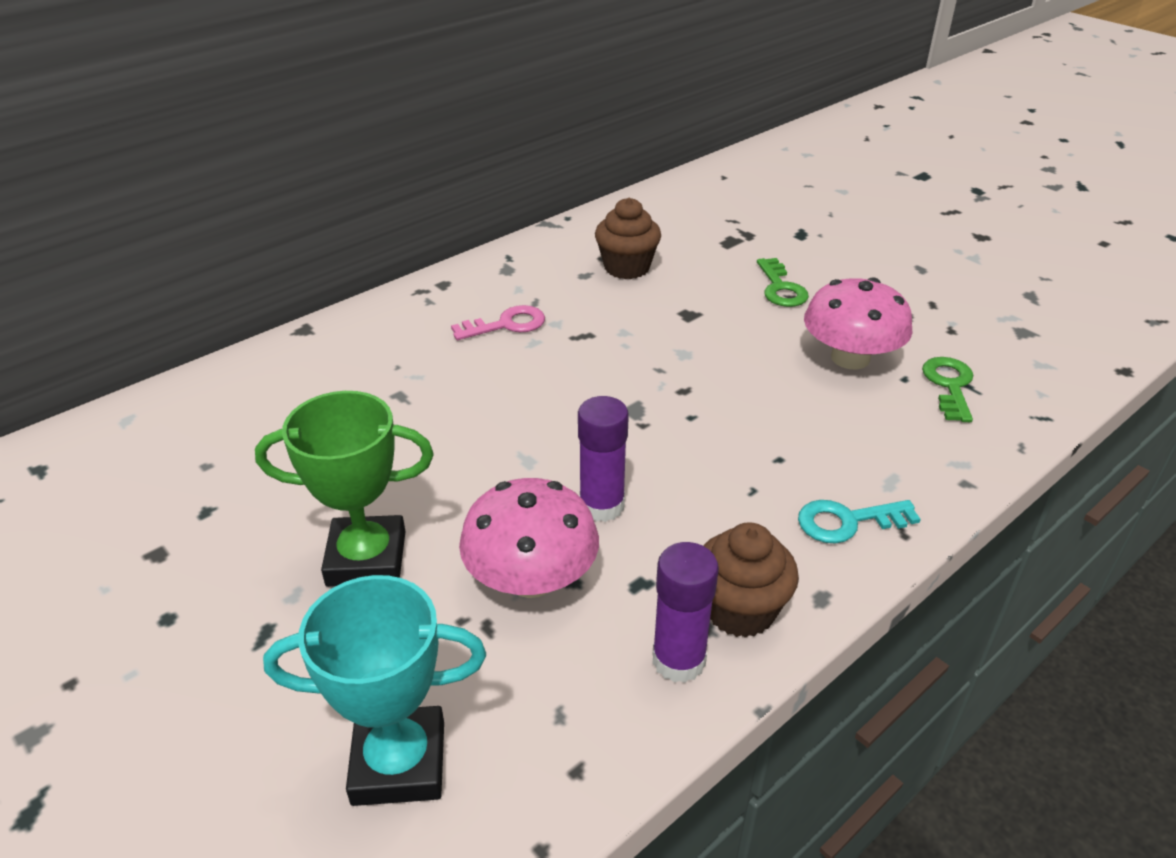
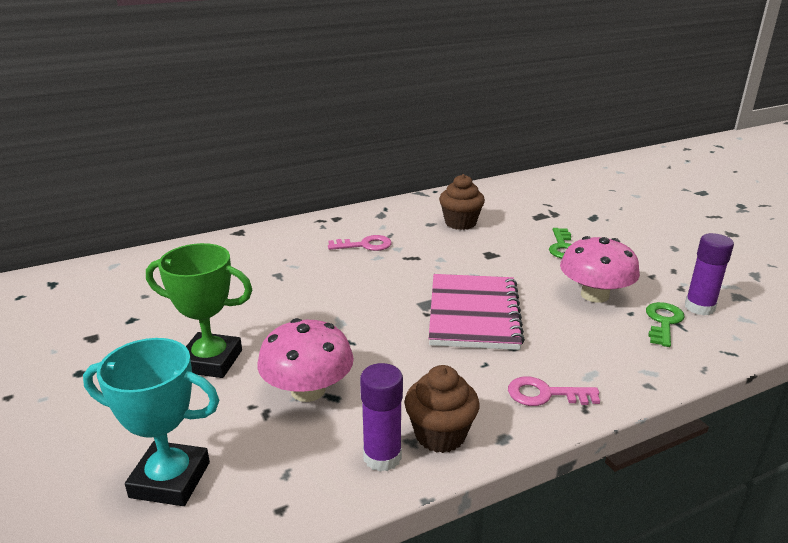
camera: 15 degrees right, 10 degrees down
purple glue stick [578,396,629,522] -> purple glue stick moved to [685,233,734,316]
turquoise key [798,500,921,544] -> pink key [508,376,600,406]
none -> pink notebook [429,274,525,350]

